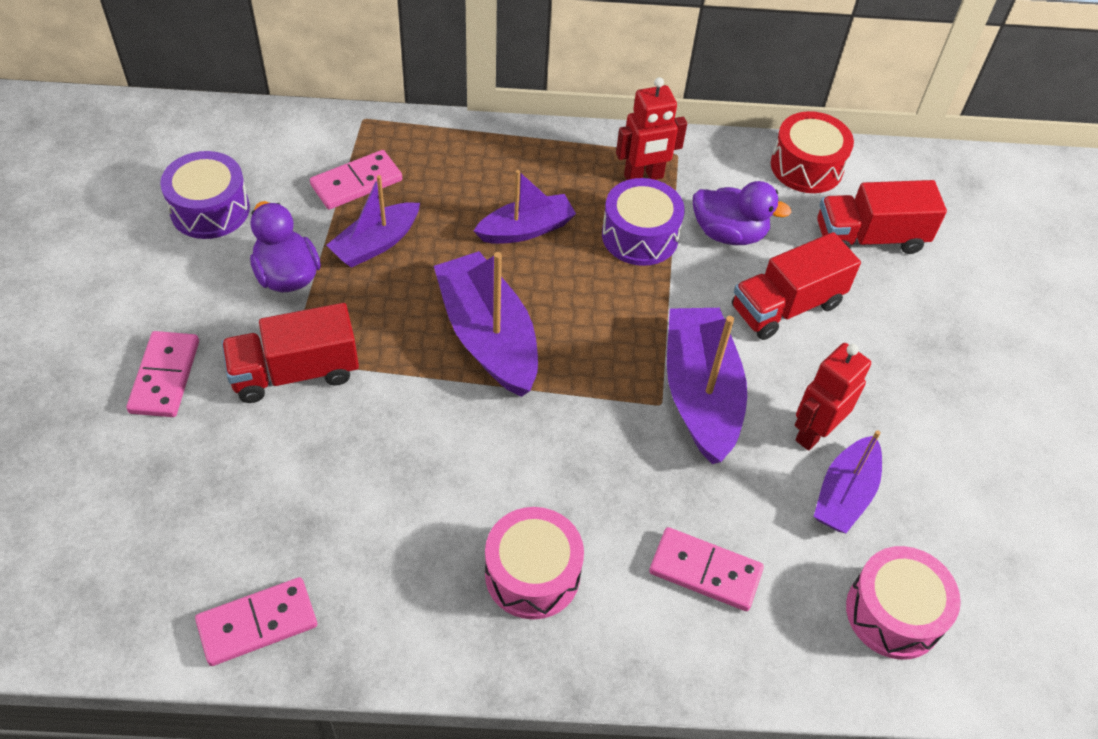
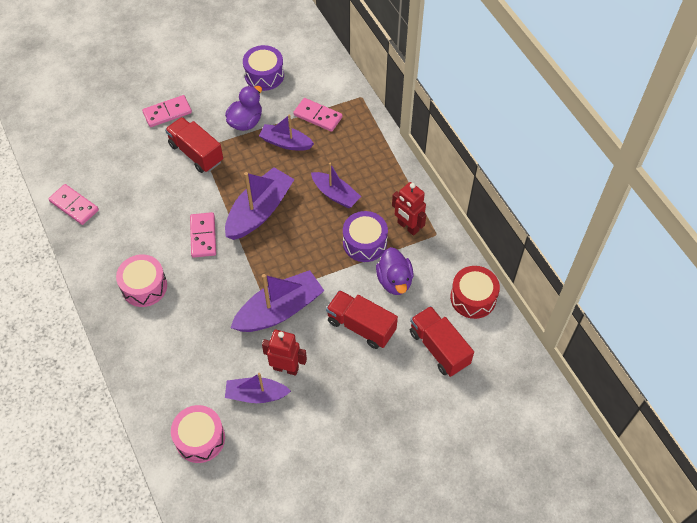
camera: 65 degrees right, 5 degrees up
pink domino [649,527,764,611] -> pink domino moved to [190,212,216,258]

